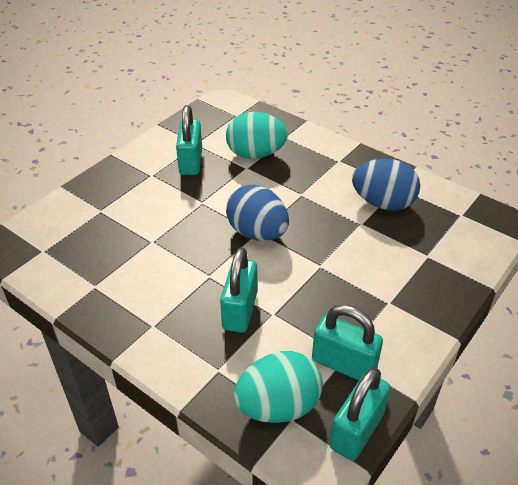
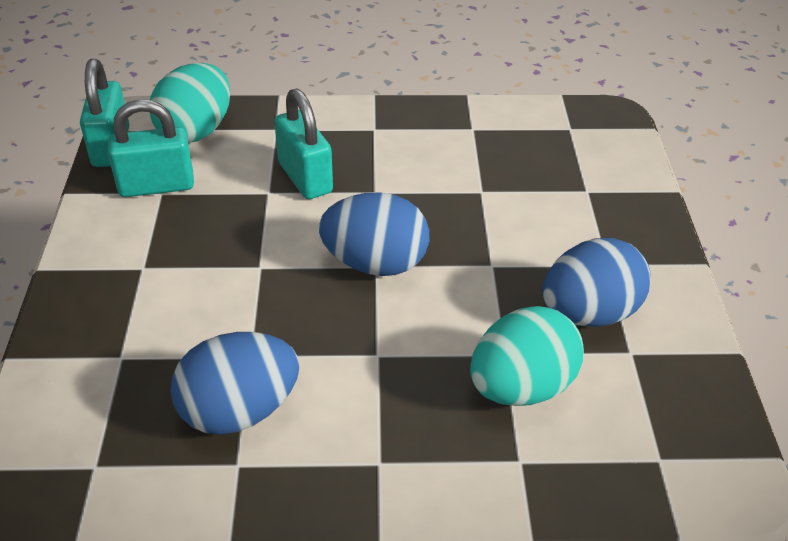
camera: 140 degrees right, 0 degrees up
turquoise padlock [176,105,202,175] -> blue egg [542,238,651,327]

